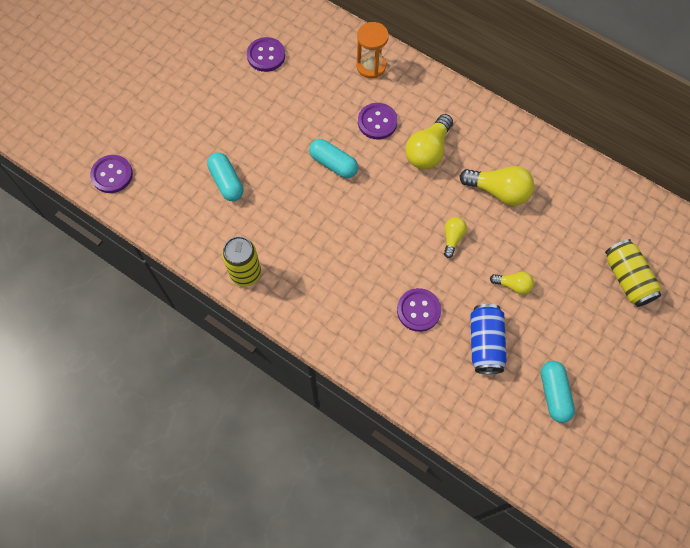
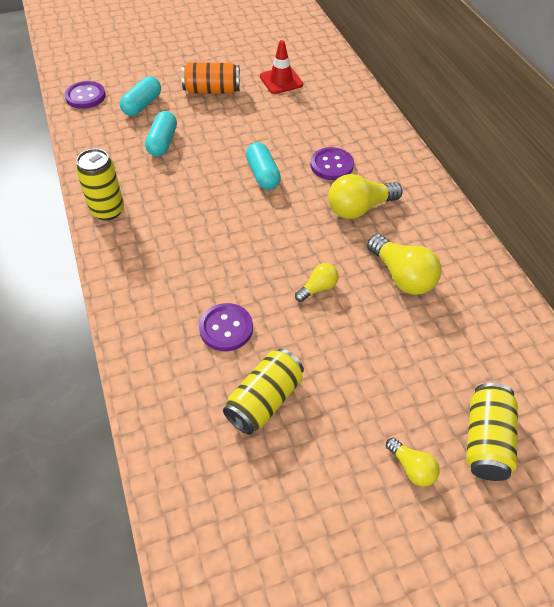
camera: 35 degrees right, 15 degrees down
purple button [247,37,285,72] -> red traffic cone [260,40,303,94]
orange hourglass [357,22,389,78] -> none
blue can [470,304,507,374] -> yellow can [223,349,304,435]
yellow light bulb [490,272,534,294] -> yellow light bulb moved to [386,438,440,487]
turquoise capsule [541,361,575,423] -> turquoise capsule moved to [120,76,161,116]
none -> orange can [181,63,240,94]

